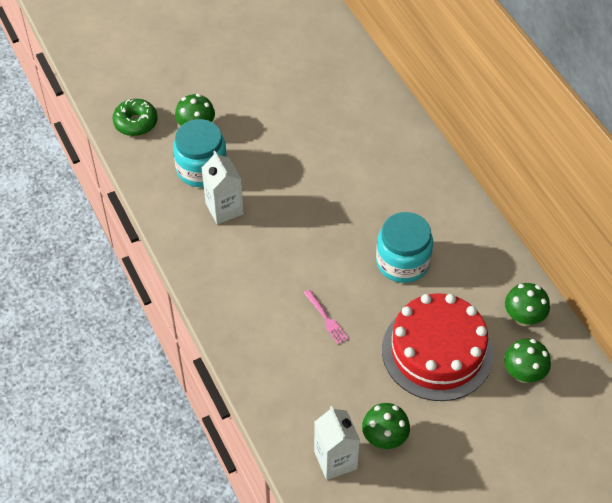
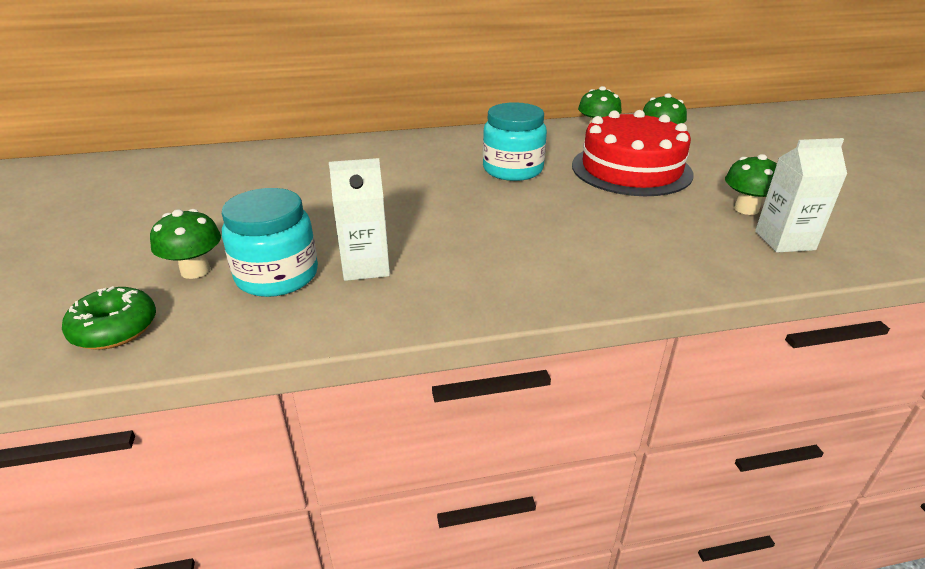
camera: 75 degrees left, 20 degrees down
pink fork [304,290,349,345] -> none

